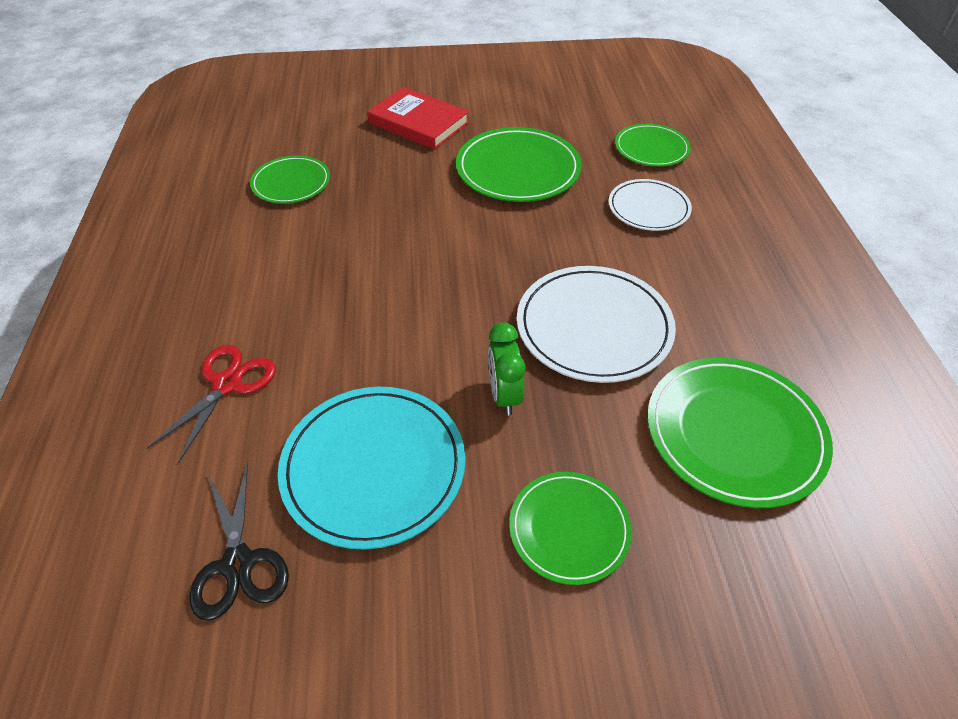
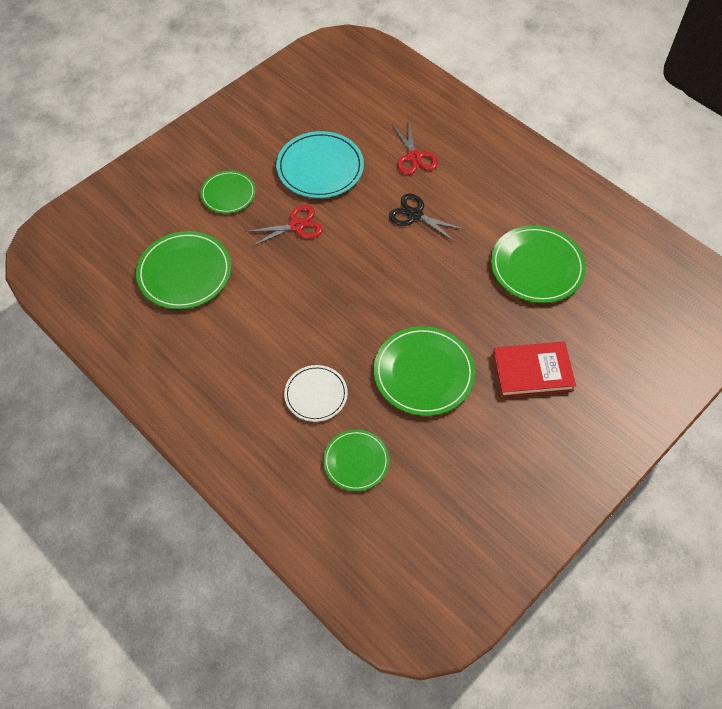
camera: 140 degrees right, 10 degrees up
black scissors [190,462,289,621] -> black scissors moved to [389,194,465,242]
green plate [250,156,330,204] -> green plate [491,225,586,303], size x1.62
green clock [488,323,526,416] -> red scissors [245,205,323,247]
white plate [517,266,676,383] -> none

